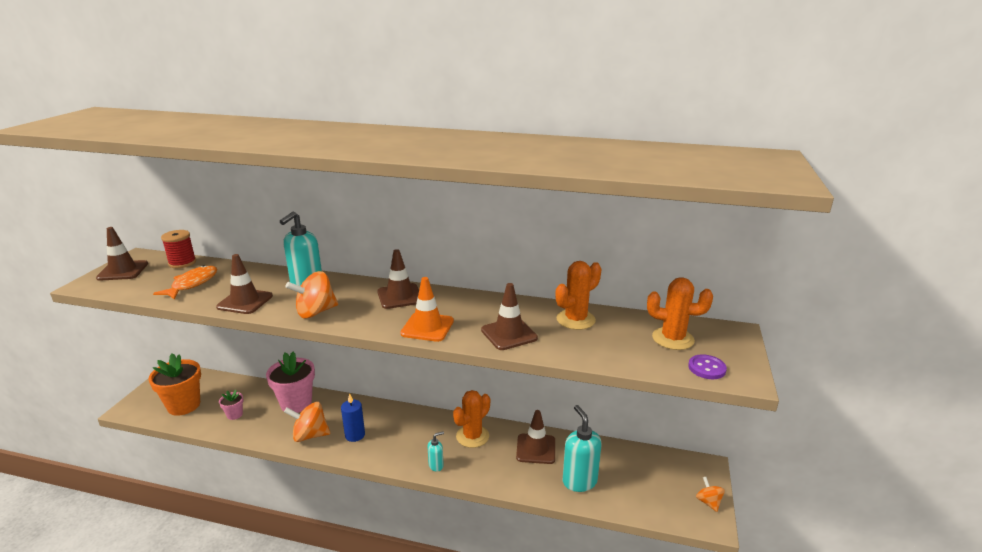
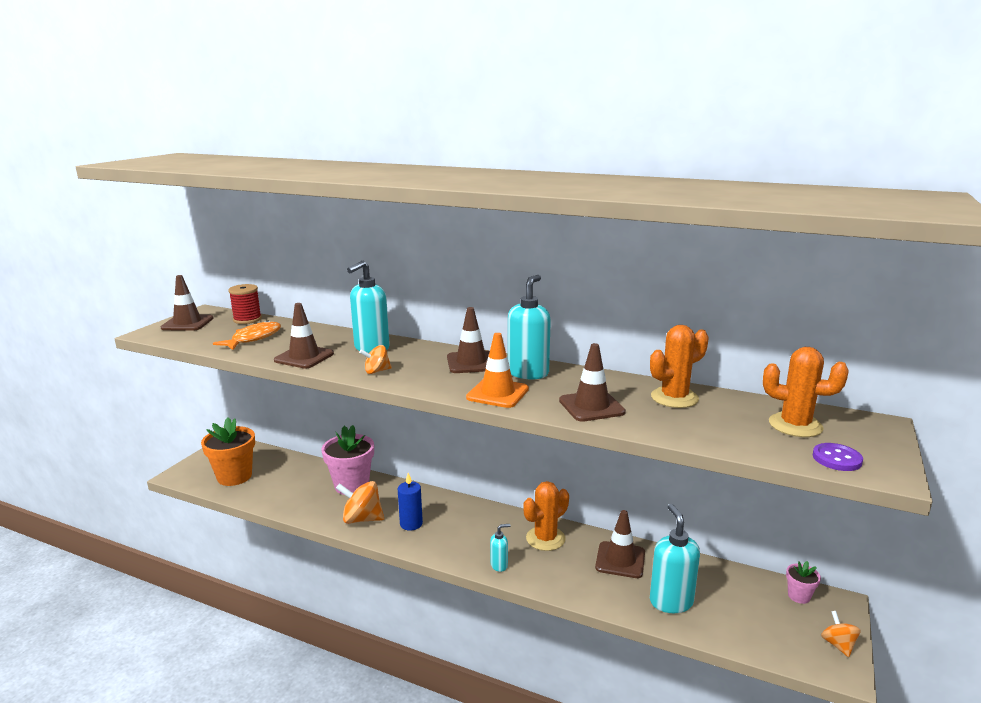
camera: 10 degrees right, 5 degrees down
pink flower pot [219,390,243,420] -> pink flower pot moved to [786,561,821,604]
orange spinning top [285,271,338,318] -> orange spinning top [359,345,392,374], size x0.58
none -> turquoise soap dispenser [508,275,551,379]

